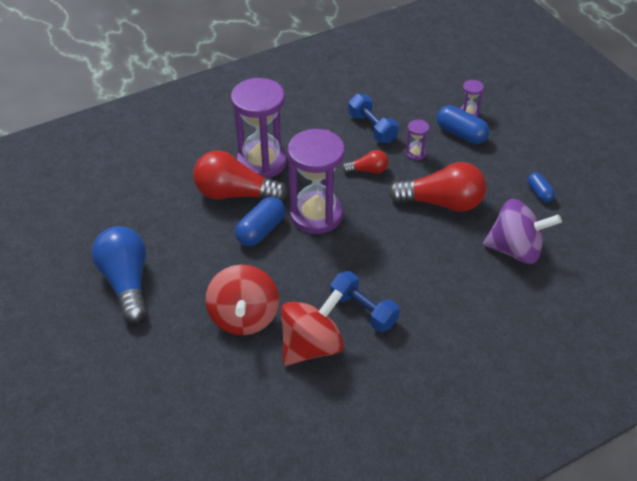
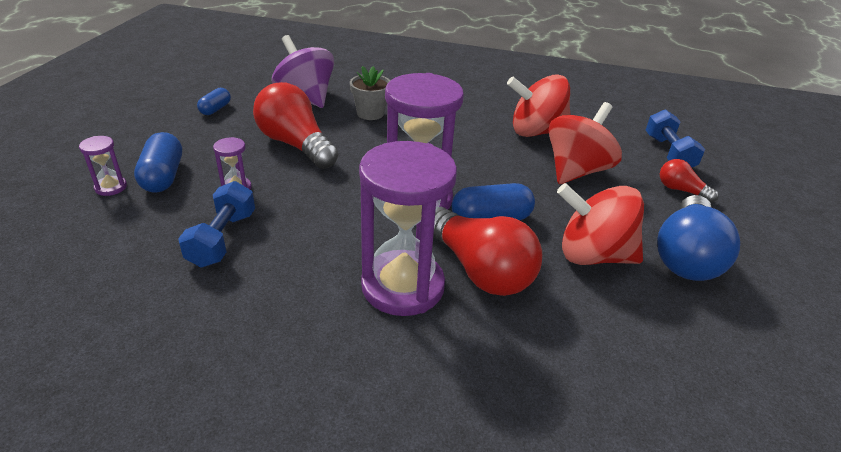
camera: 140 degrees left, 10 degrees down
blue dumbbell [330,271,400,332] -> blue dumbbell moved to [646,109,705,168]
red light bulb [342,150,388,174] -> red light bulb moved to [660,159,719,203]
none -> grey flower pot [350,66,390,120]
none -> red spinning top [557,183,644,265]

